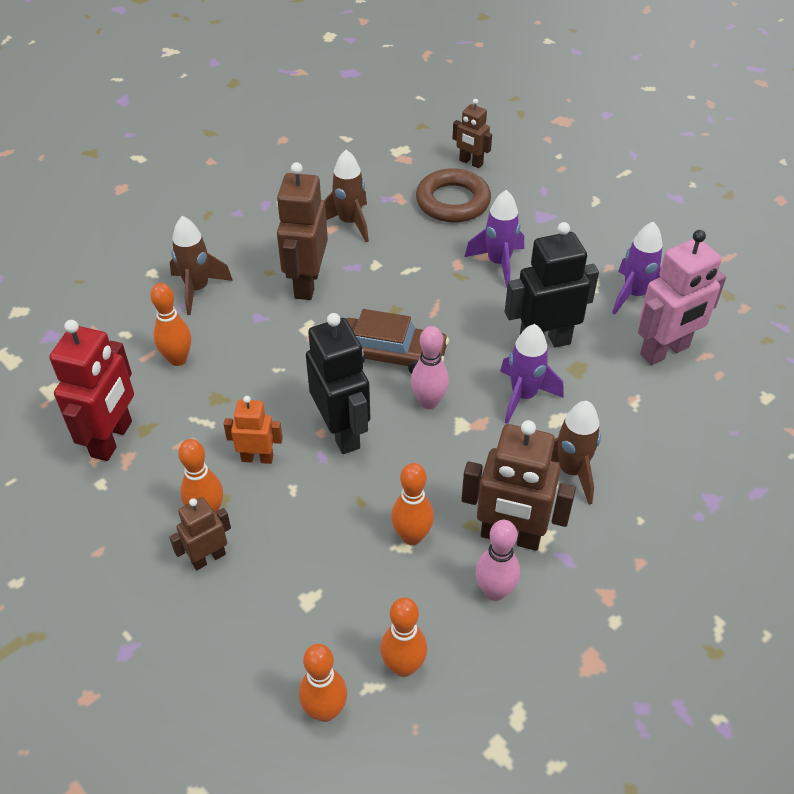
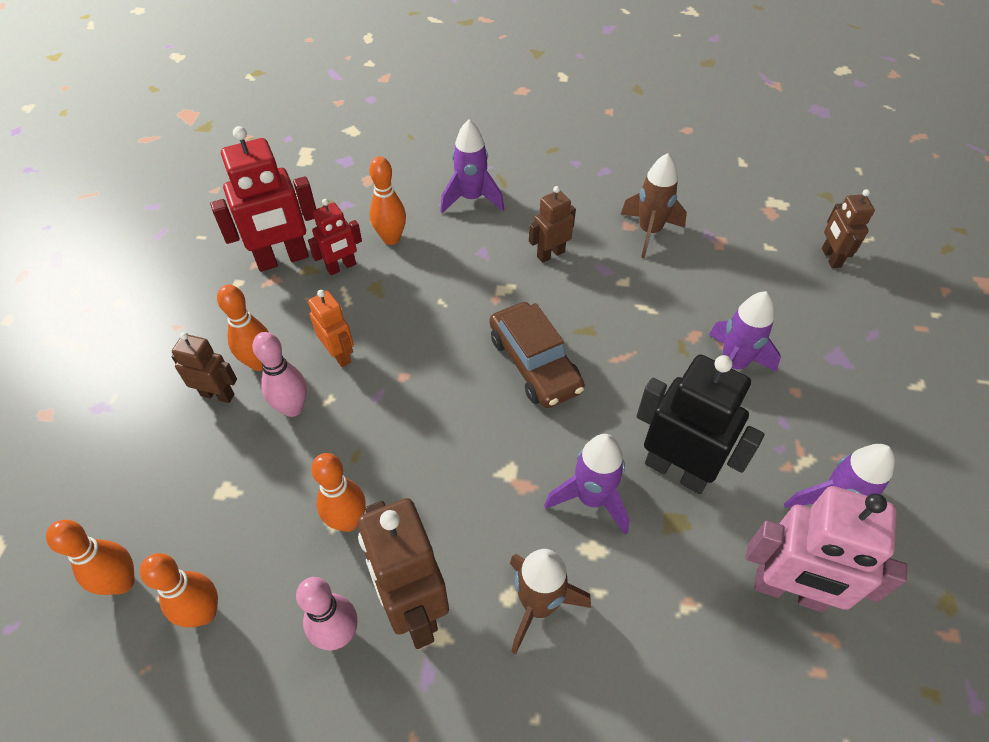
camera: 50 degrees right, 5 degrees up
brown rocket [170,216,233,315] -> purple rocket [440,120,504,213]
brown robot [276,162,328,300] -> brown robot [529,186,576,263], size x0.56
black robot [306,313,370,454] -> none
pink bowling pin [411,326,449,409] -> pink bowling pin moved to [252,332,307,417]
brown ring [416,168,491,223] -> none
none -> red robot [308,199,362,275]

